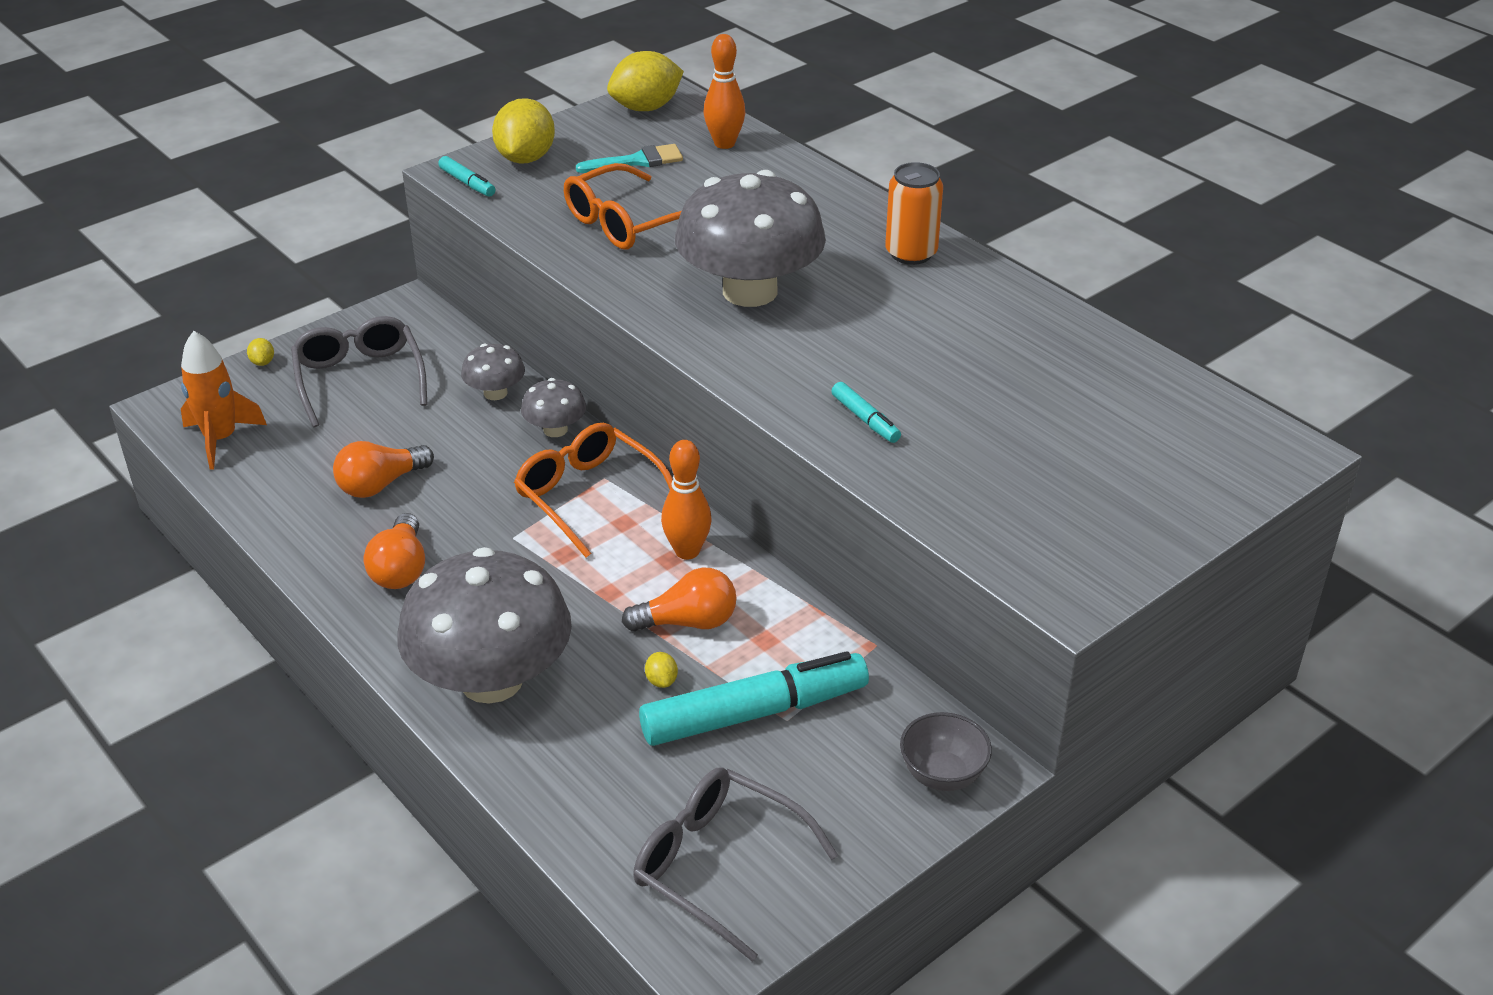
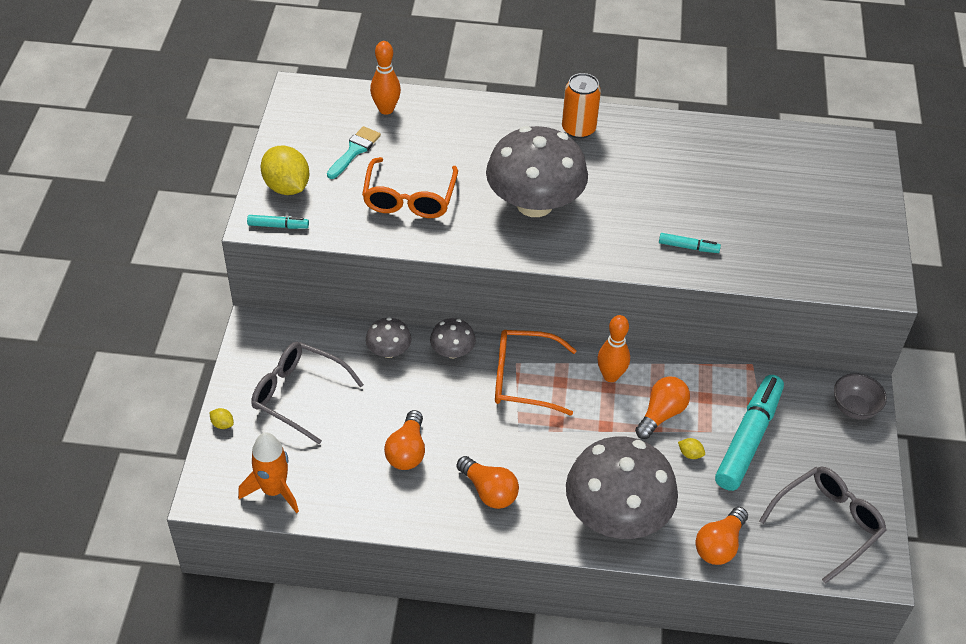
camera: 45 degrees left, 10 degrees up
yellow lemon [607,51,684,111] -> none
grey glasses [633,767,839,962] -> grey glasses turned 150 degrees clockwise [759,466,887,584]
none -> orange light bulb [695,507,748,565]

